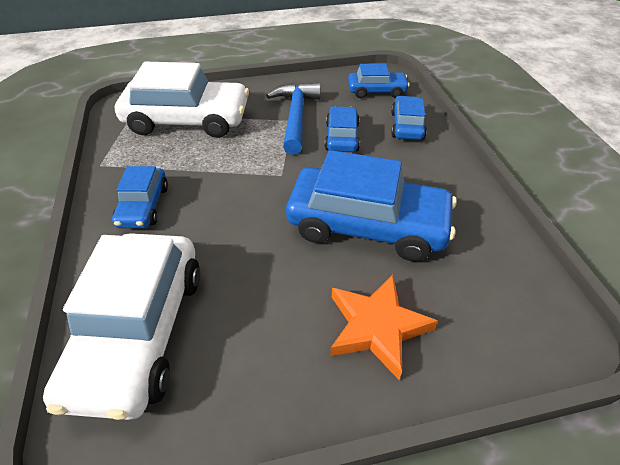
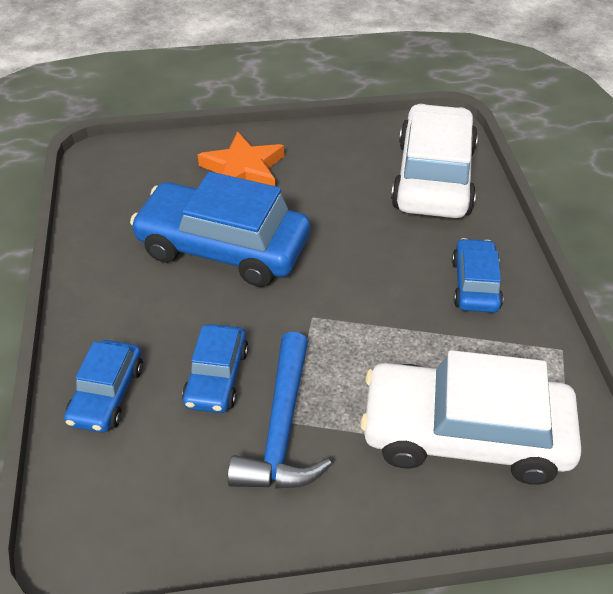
camera: 175 degrees left, 0 degrees up
blue car [348,64,410,98] -> none

